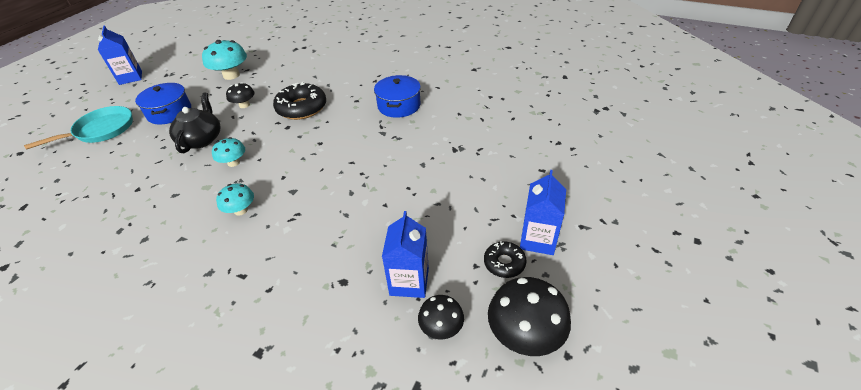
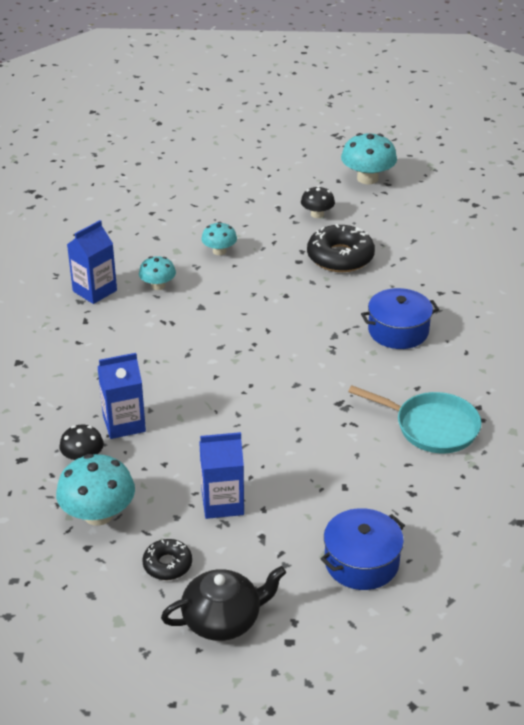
camera: 65 degrees right, 5 degrees down
turquoise pan [24,106,133,150] -> turquoise pan moved to [348,386,481,453]
blue carton [98,25,142,85] -> blue carton moved to [67,220,117,304]
blue pot [135,83,191,125] -> blue pot moved to [321,508,405,590]
black teapot [169,92,220,153] -> black teapot moved to [161,566,286,641]
black donut [484,241,527,278] -> black donut moved to [142,539,192,580]
black mushroom [488,277,571,356] -> turquoise mushroom [56,454,135,526]

